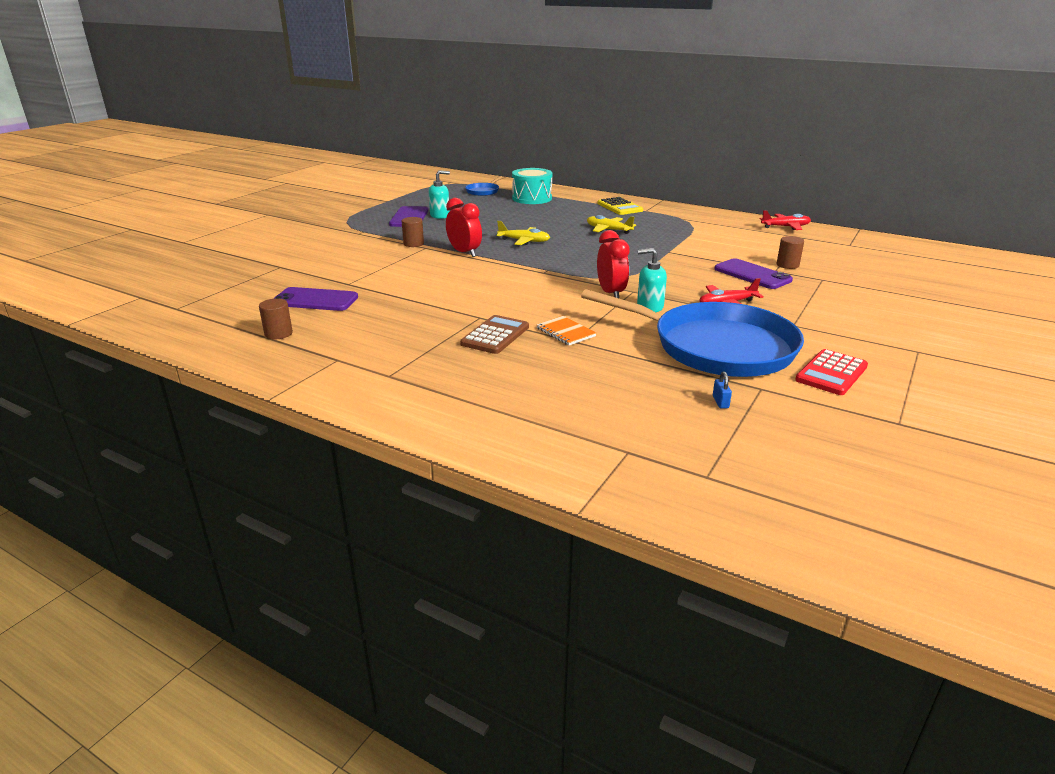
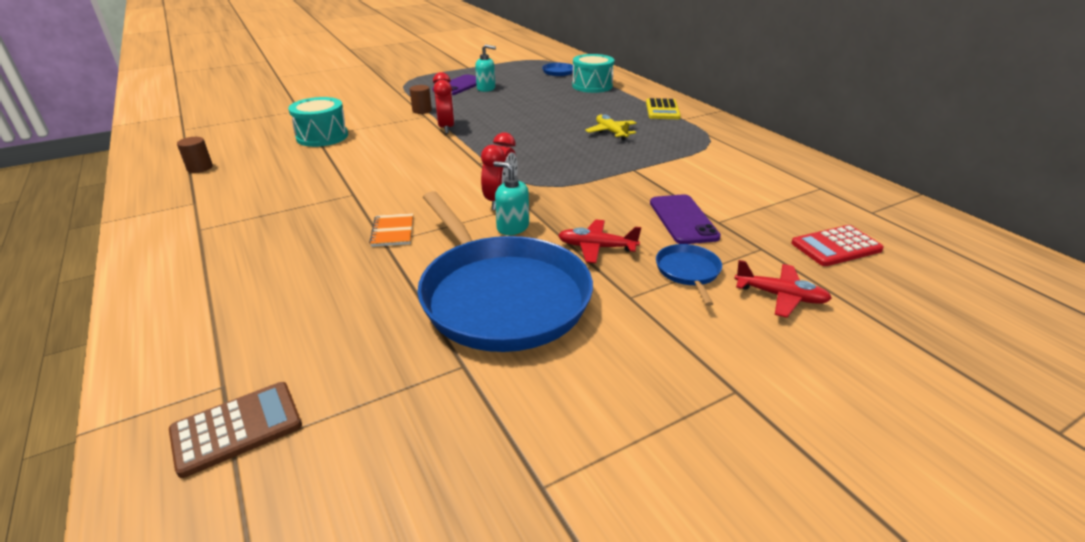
camera: 30 degrees right, 5 degrees up
purple phone [274,287,358,311] -> none
brown calculator [460,315,529,354] -> brown calculator moved to [169,382,302,478]
yellow plane [496,221,550,245] -> none
blue padlock [713,371,732,409] -> none
red plane [759,210,811,230] -> red plane moved to [734,260,832,318]
brown cylinder [777,236,804,269] -> none
red calculator [795,349,868,395] -> red calculator moved to [791,225,884,266]
none -> turquoise drum [288,97,348,147]
none -> blue pan [656,244,722,306]

